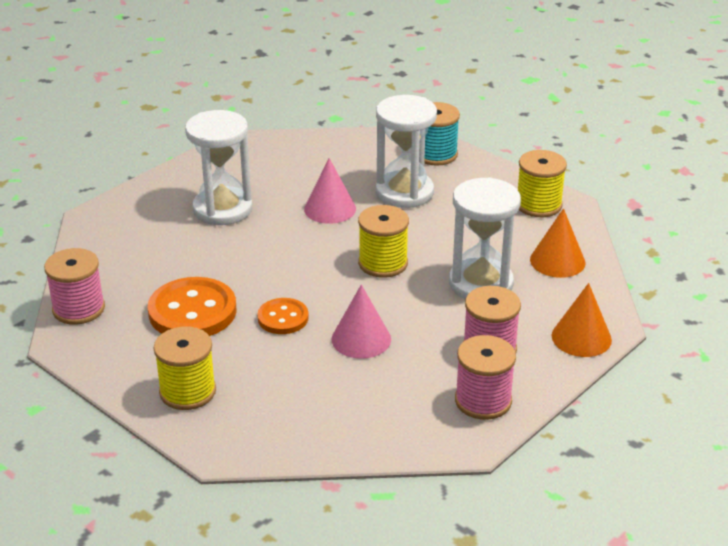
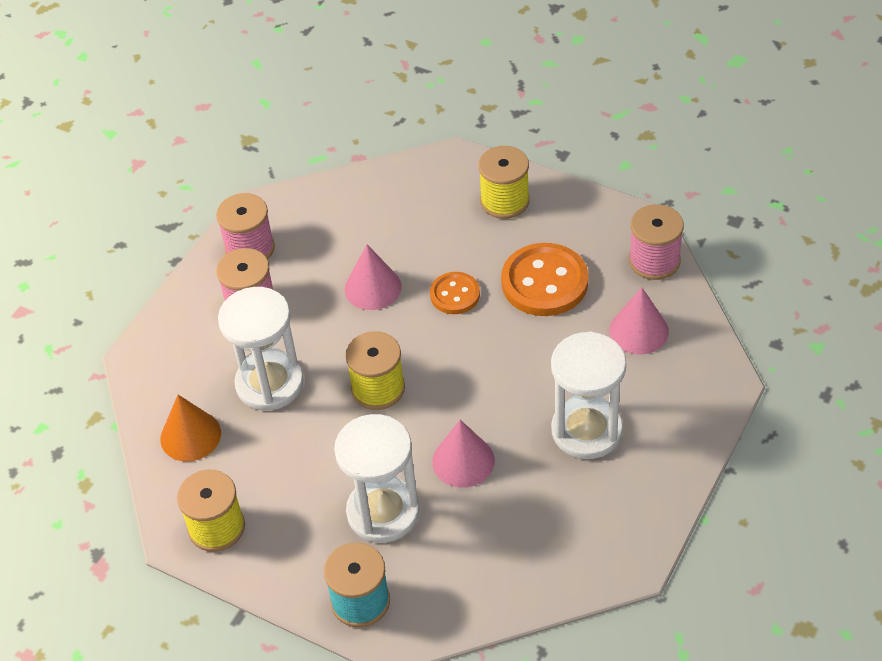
camera: 170 degrees right, 15 degrees up
orange cone [551,283,612,357] -> none
none -> pink cone [609,287,669,354]

